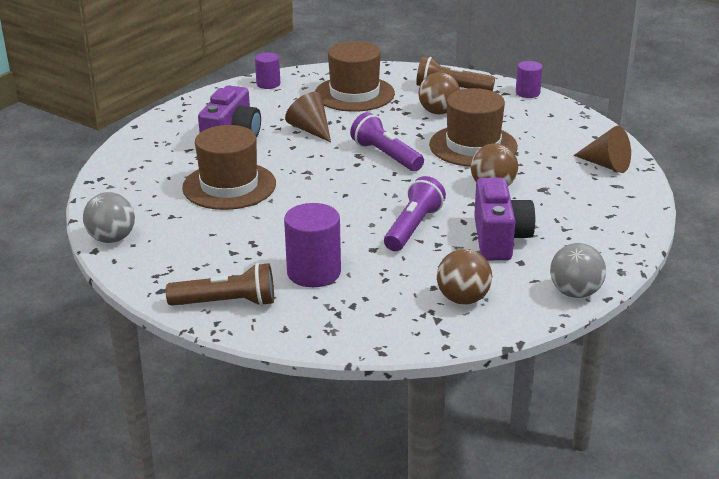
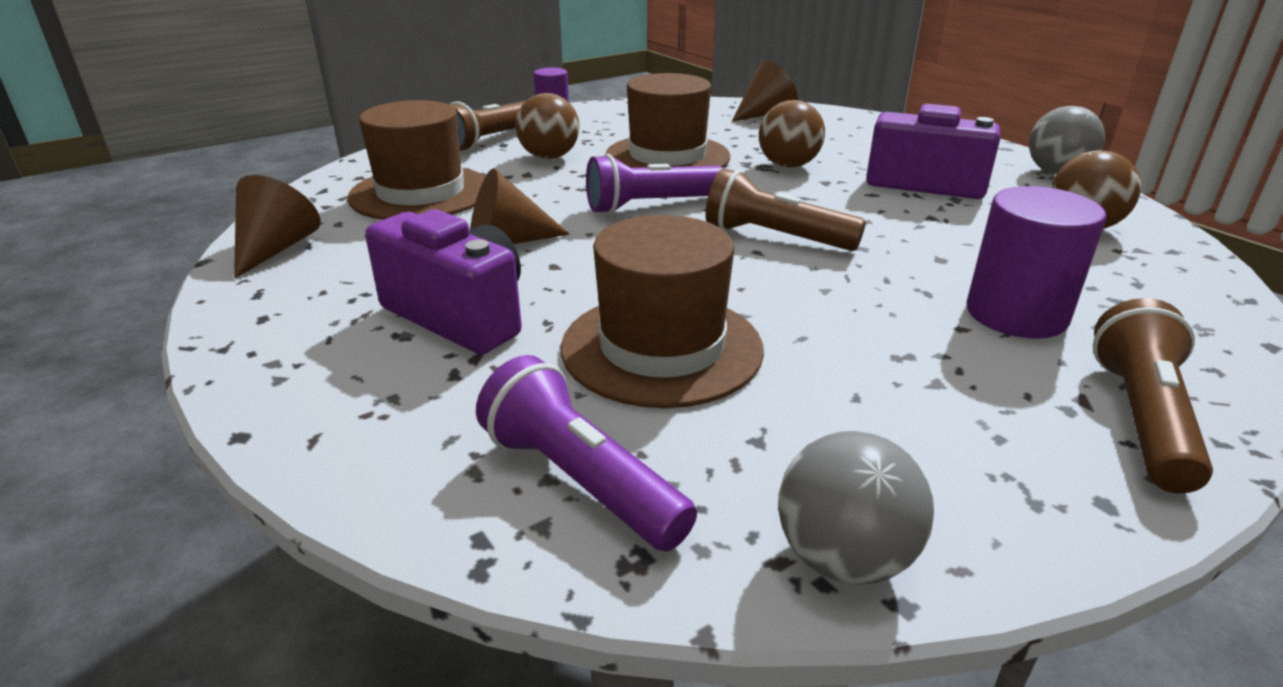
camera: 70 degrees left, 0 degrees up
purple cylinder [255,53,280,89] -> brown cone [234,175,321,278]
purple flashlight [384,176,446,251] -> purple flashlight moved to [476,355,697,551]
none -> brown flashlight [705,168,866,251]

